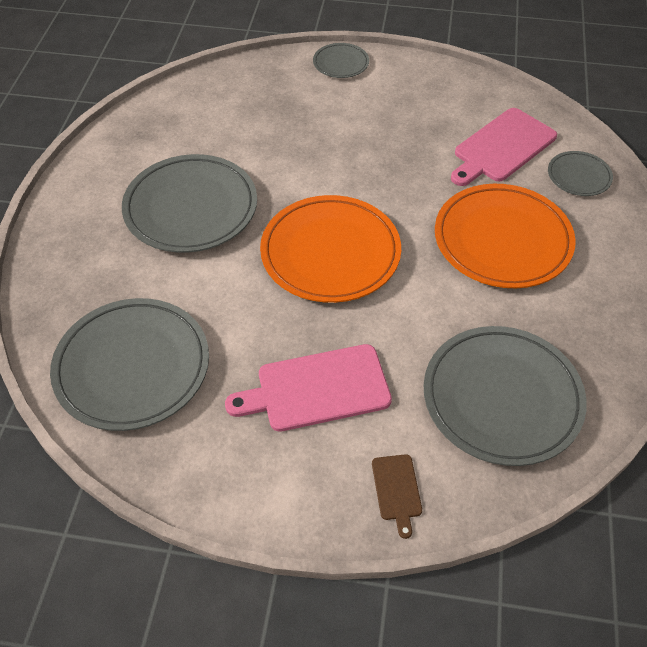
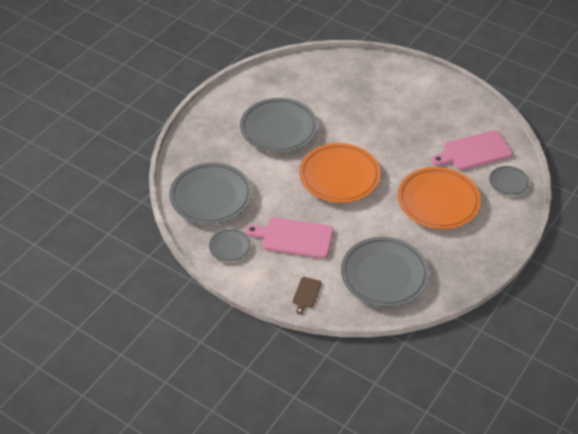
camera: 25 degrees right, 5 degrees down
grey plate [313,43,369,78] -> grey plate moved to [209,229,251,262]

